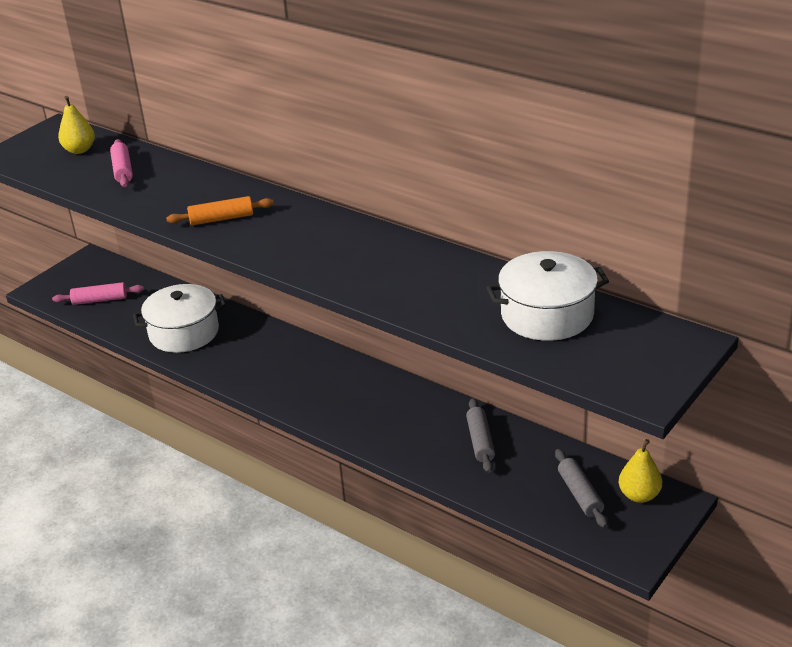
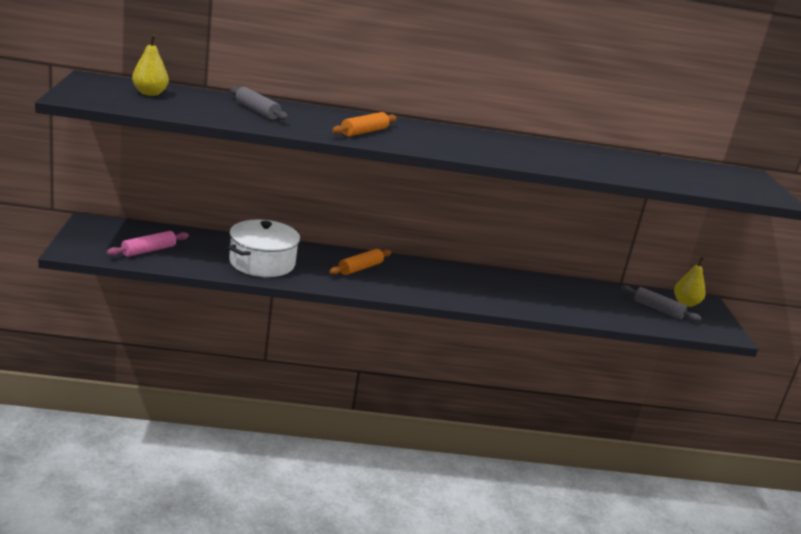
camera: 45 degrees left, 10 degrees down
pink rolling pin [110,139,133,187] -> none
grey rolling pin [466,398,495,473] -> grey rolling pin moved to [230,87,288,120]
white pot [486,251,609,341] -> none
none -> orange rolling pin [329,249,391,275]

